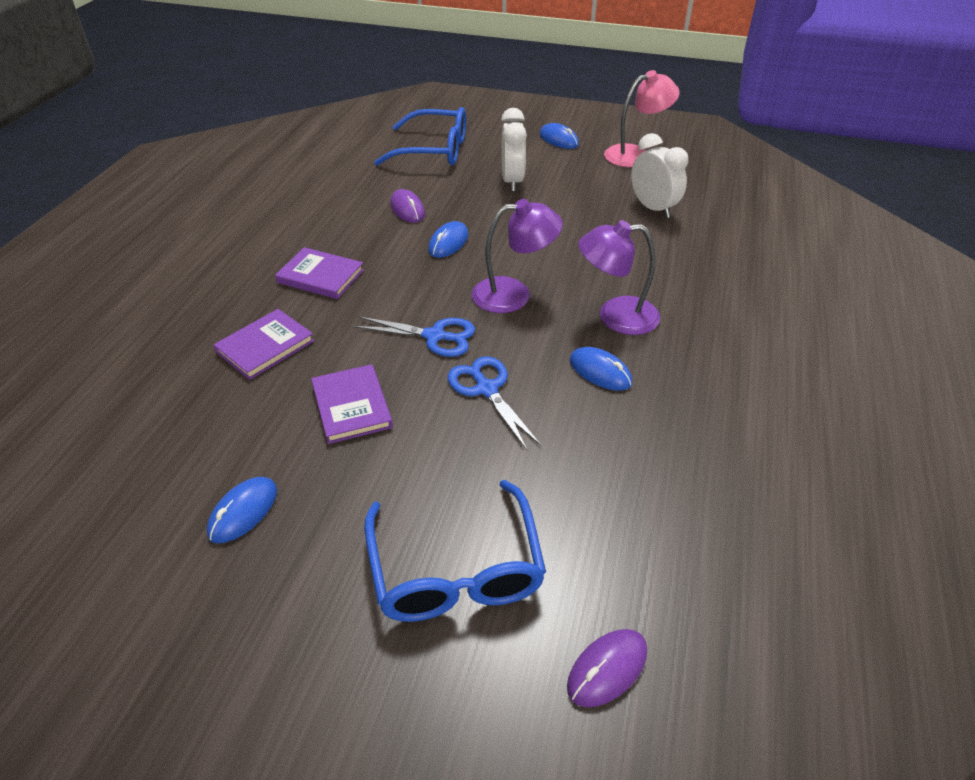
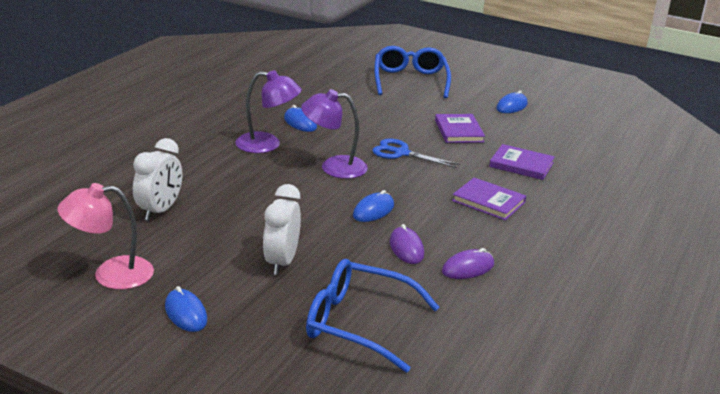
camera: 170 degrees left, 15 degrees down
purple book [213,309,314,380] -> purple book turned 60 degrees clockwise [489,144,555,180]
blue scissors [448,356,541,450] -> none
purple mouse [567,629,647,707] -> purple mouse moved to [442,248,494,279]
white clock [631,133,688,218] -> white clock turned 135 degrees counterclockwise [133,138,182,221]

